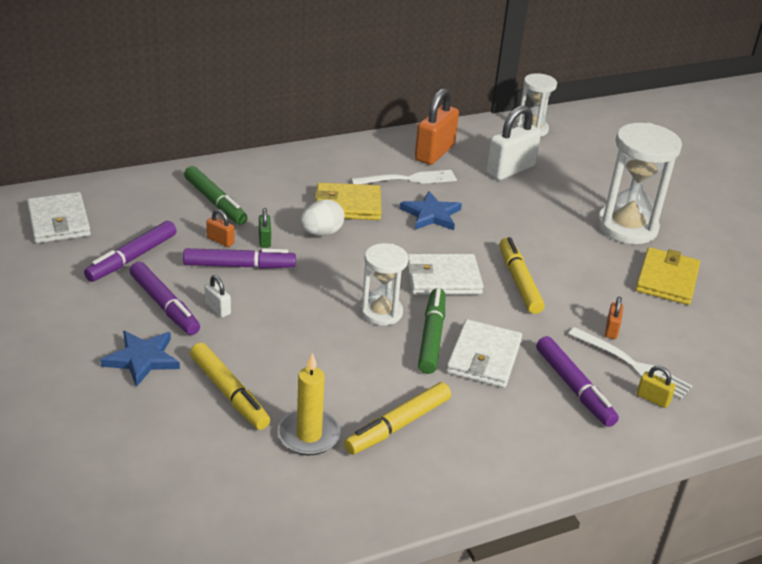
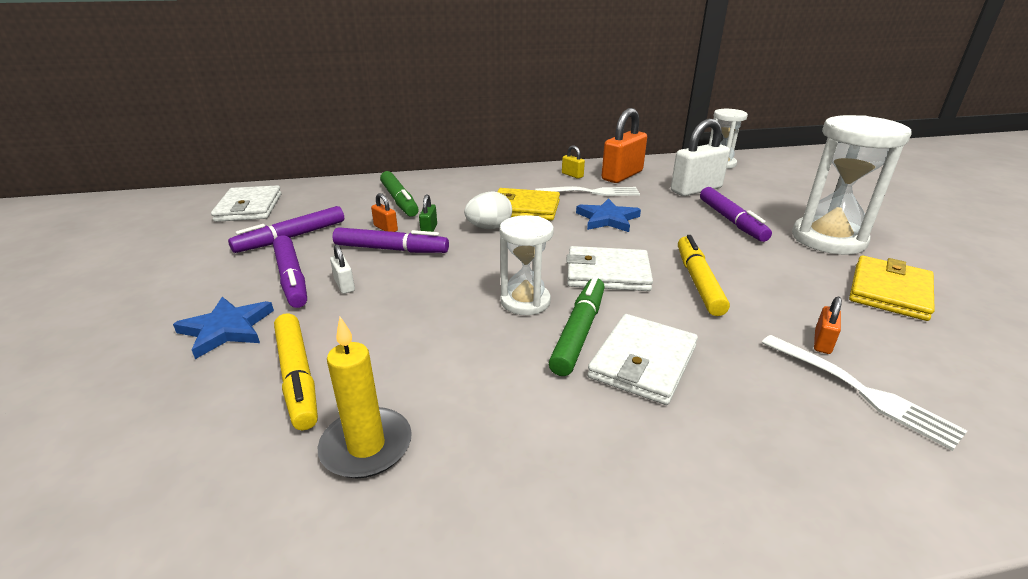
camera: 15 degrees right, 5 degrees down
yellow marker [344,382,451,455] -> none
purple marker [536,336,619,427] -> purple marker moved to [700,187,772,242]
yellow padlock [637,366,676,408] -> yellow padlock moved to [562,145,585,179]

